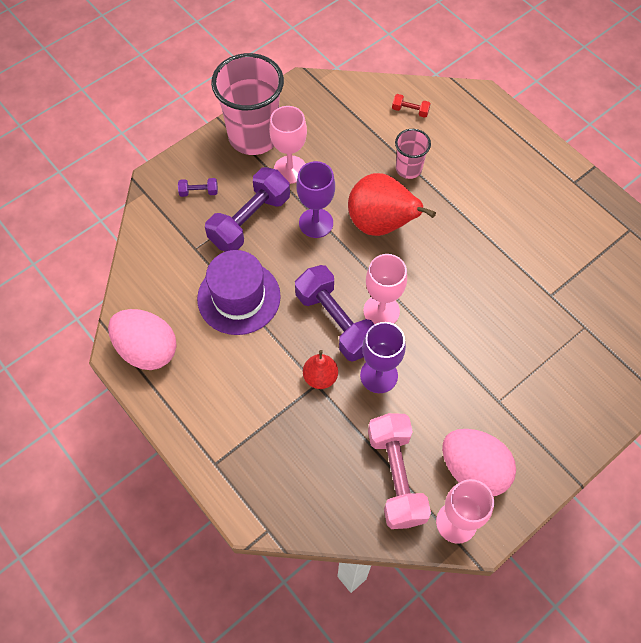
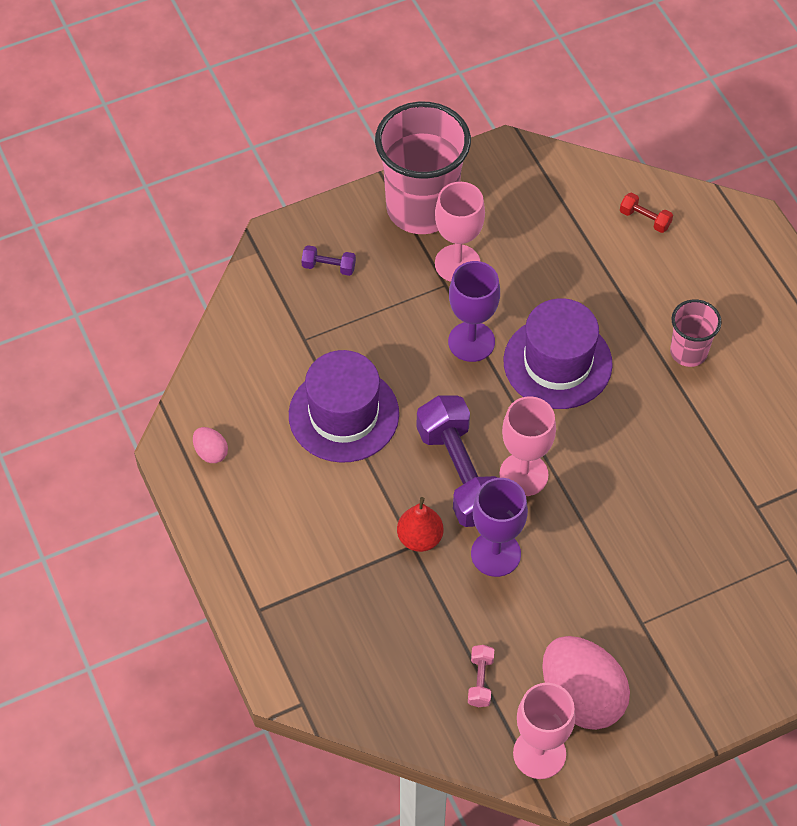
camera: 15 degrees right, 5 degrees down
pink egg [108,309,177,370] -> pink egg [193,427,228,463], size x0.44
purple dumbbell [205,167,290,252] -> none
red pear [348,173,436,236] -> purple hat [503,298,613,409]
pink dumbbell [368,413,431,529] -> pink dumbbell [468,645,494,707], size x0.43
pink cup [395,129,431,179] -> pink cup moved to [670,299,722,367]

